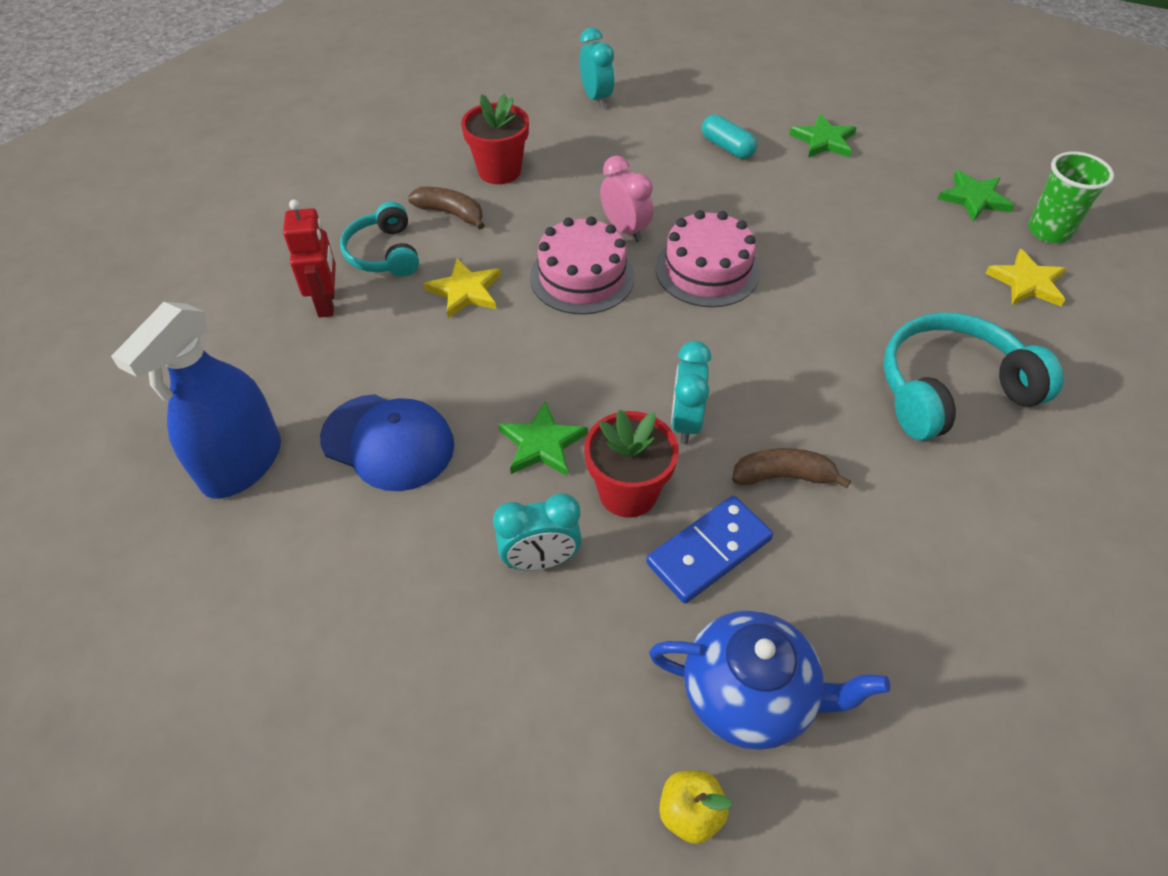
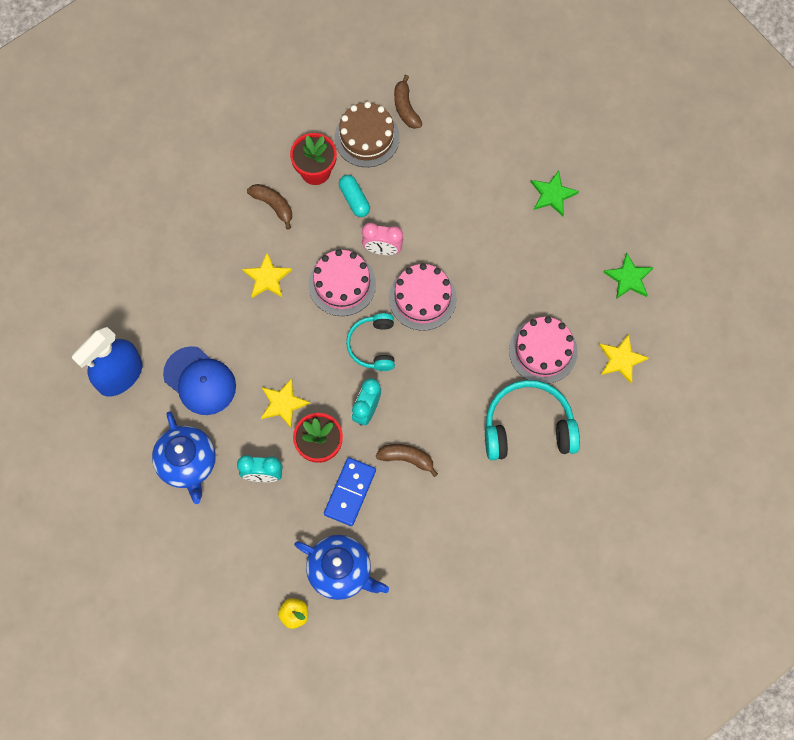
camera: 15 degrees right, 20 degrees up
red robot [283,200,336,318] -> none
turquoise headphones [340,202,419,277] -> turquoise headphones moved to [346,313,395,371]
green star [498,401,588,476] -> yellow star [261,378,310,428]
turquoise clock [579,28,615,108] -> brown banana [394,75,422,129]
pink clock [600,155,653,242] -> pink clock turned 120 degrees clockwise [362,223,403,255]
blue domino [646,496,773,603] -> blue domino turned 45 degrees counterclockwise [324,457,376,526]
turquoise capsule [702,115,757,159] -> turquoise capsule moved to [339,175,370,217]
green cup [1028,151,1114,243] -> none
none -> blue teapot [152,411,216,504]
none -> brown cake [334,102,400,167]
none -> pink cake [509,316,578,384]

